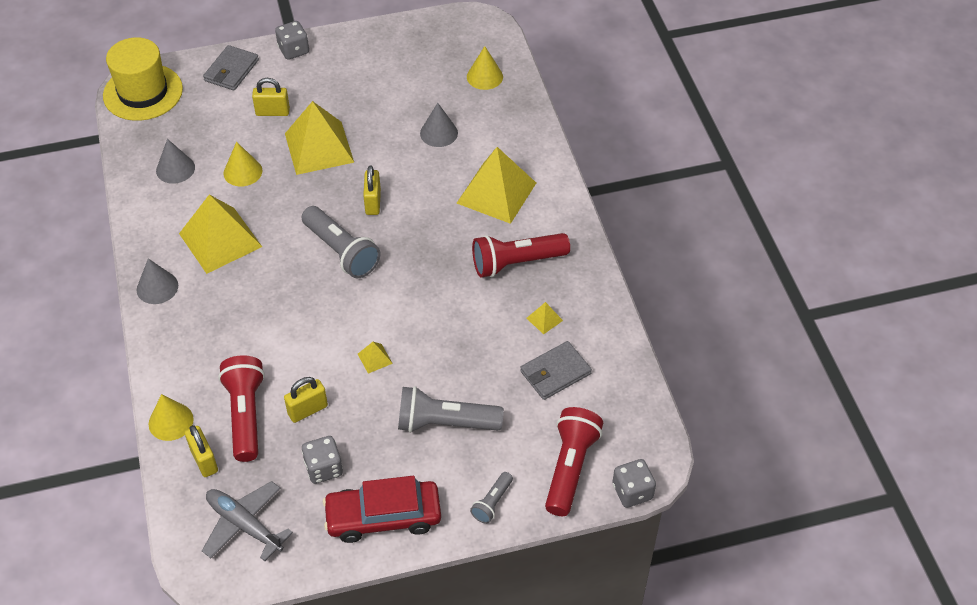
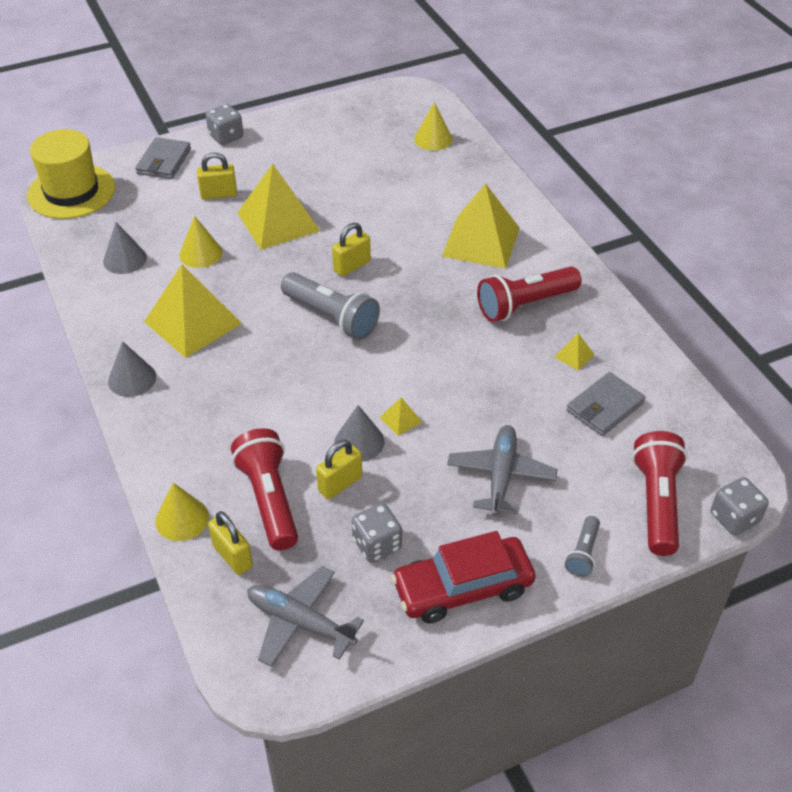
camera: 10 degrees left, 5 degrees down
yellow padlock [363,165,381,215] -> yellow padlock turned 60 degrees clockwise [332,223,371,277]
grey flashlight [398,386,504,433] -> grey plane [447,425,557,516]
grey cone [420,103,458,147] -> grey cone moved to [335,405,385,462]

